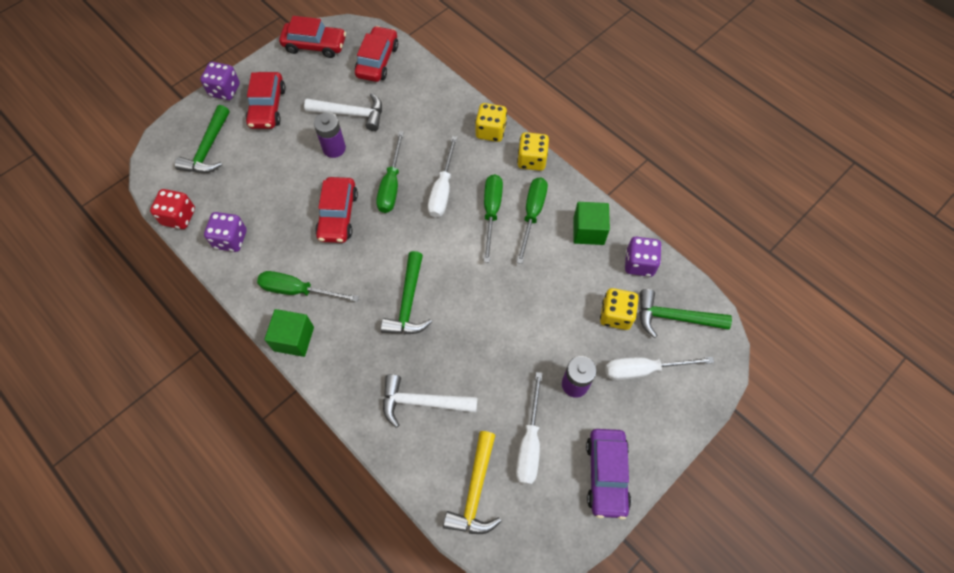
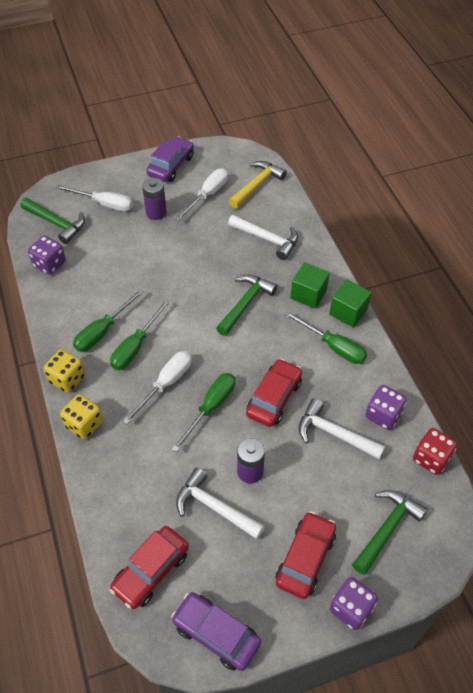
camera: 155 degrees left, 10 degrees down
red car [279,16,346,58] -> purple car [171,592,261,671]
green cube [573,202,610,245] -> green cube moved to [290,262,330,309]
yellow dice [600,288,639,330] -> none
none -> white hammer [299,398,385,459]

